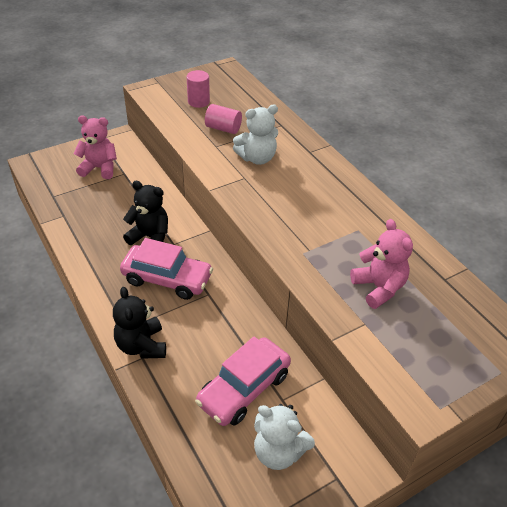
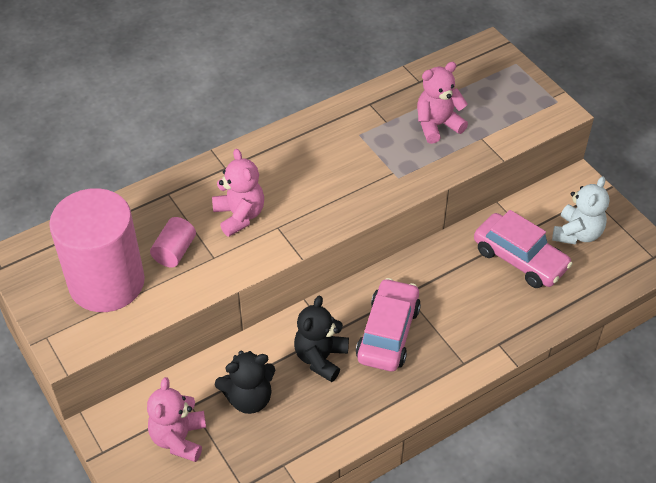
camera: 90 degrees left, 5 degrees up
black teddy bear [113,287,166,359] -> black teddy bear moved to [215,351,275,414]
pink cylinder [187,70,210,108] -> pink cylinder [49,188,145,312], size x2.40
white teddy bear [233,105,278,165] -> pink teddy bear [212,149,264,237]

